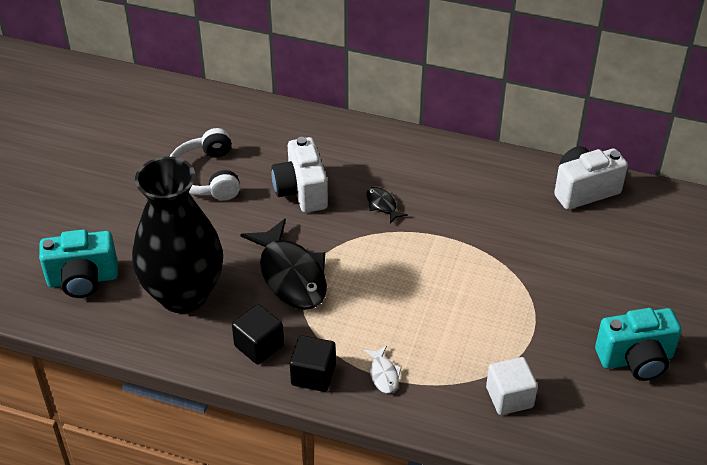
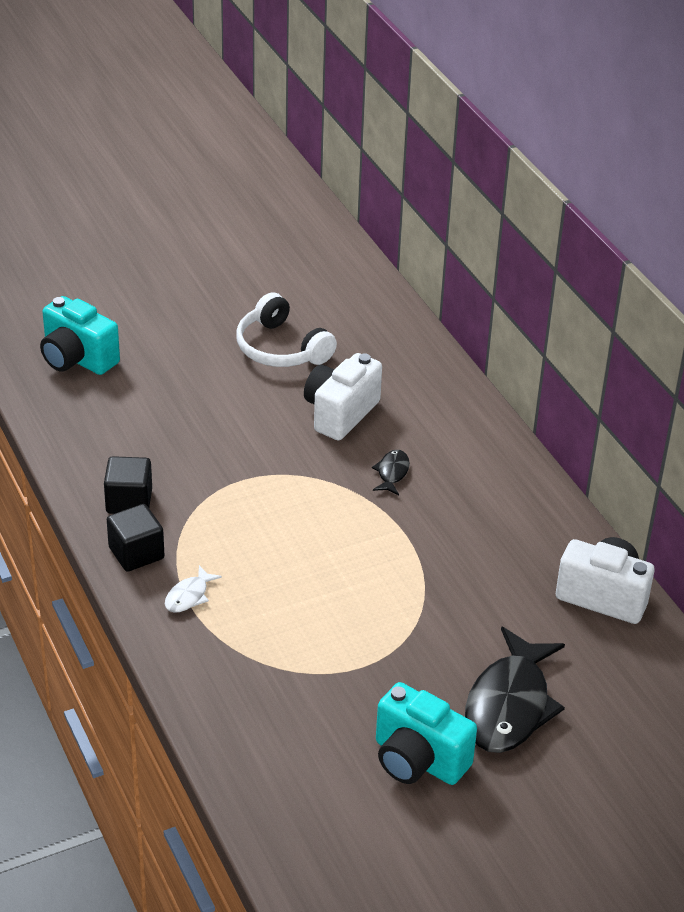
camera: 45 degrees right, 5 degrees down
black vase [132,157,223,313] -> none
white headphones [170,128,240,201] -> white headphones turned 75 degrees counterclockwise [236,293,337,367]
black fish [240,218,327,310] -> black fish moved to [465,626,565,753]
white cube [486,357,538,415] -> none

